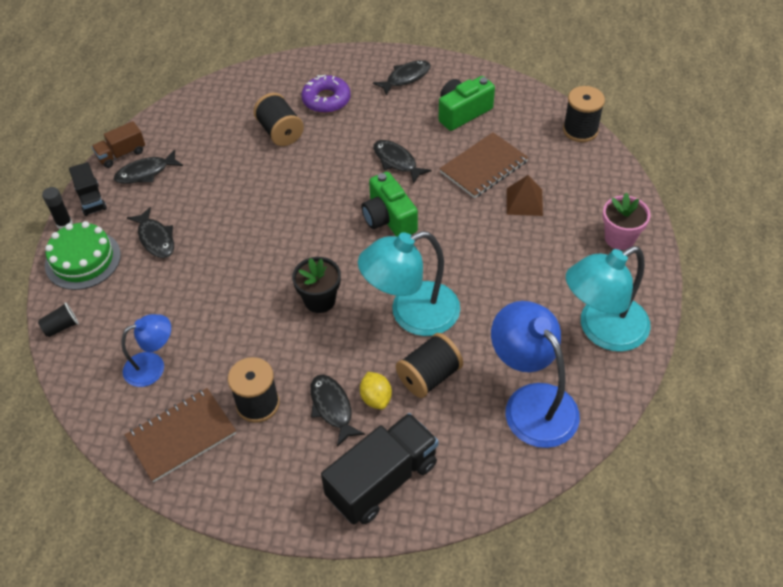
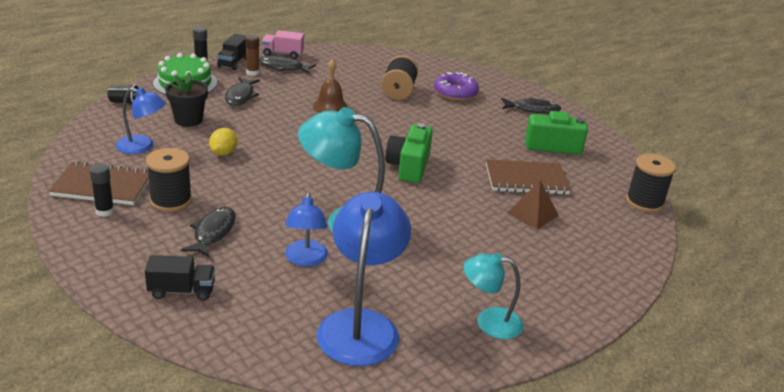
camera: 35 degrees right, 20 degrees down
brown truck [92,121,145,168] -> pink truck [262,30,304,59]
black flower pot [292,257,341,313] -> black flower pot moved to [165,72,208,127]
black truck [321,413,439,525] -> black truck [145,255,215,301], size x0.55
yellow lemon [360,372,392,409] -> yellow lemon moved to [209,128,238,156]
black fish [373,140,432,184] -> none
black spool [396,333,463,398] -> blue lamp [285,192,328,267]
turquoise lamp [566,246,651,352] -> turquoise lamp [463,253,524,339], size x0.58
pink flower pot [602,193,651,250] -> none
none -> black glue stick [89,163,114,217]
none -> brown glue stick [245,35,259,76]
none -> brown bell [313,59,348,113]

